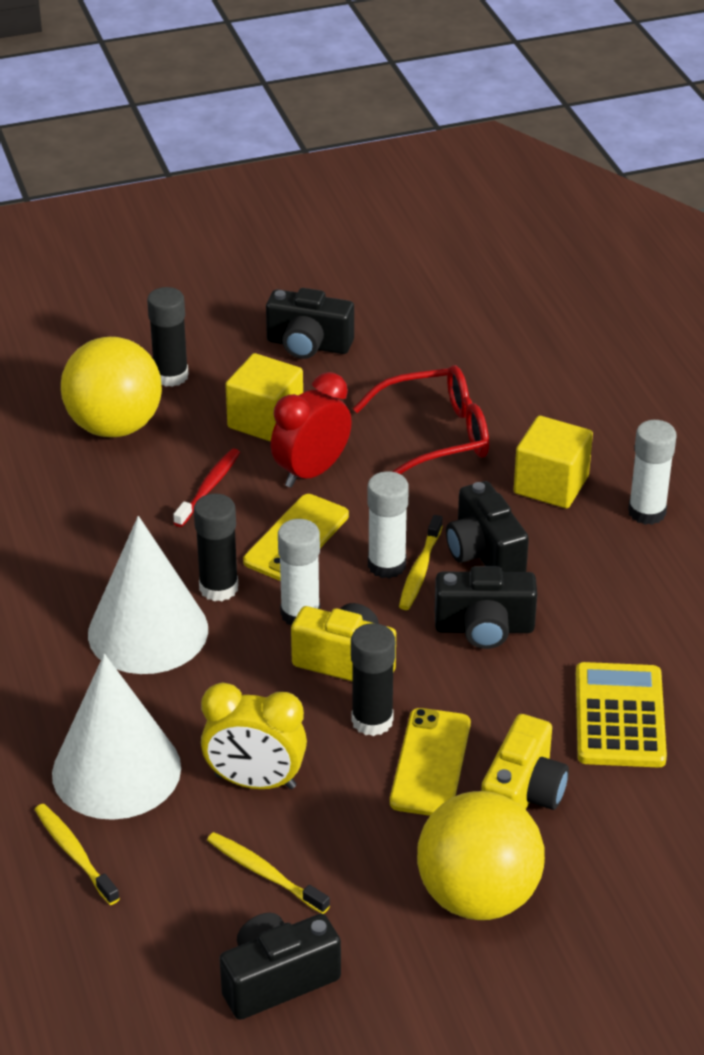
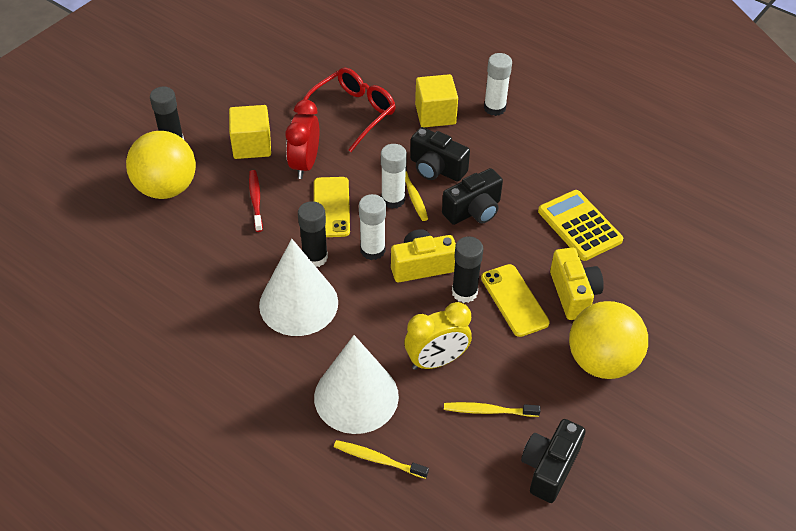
camera: 35 degrees left, 10 degrees up
black camera [266,288,354,359] -> none

